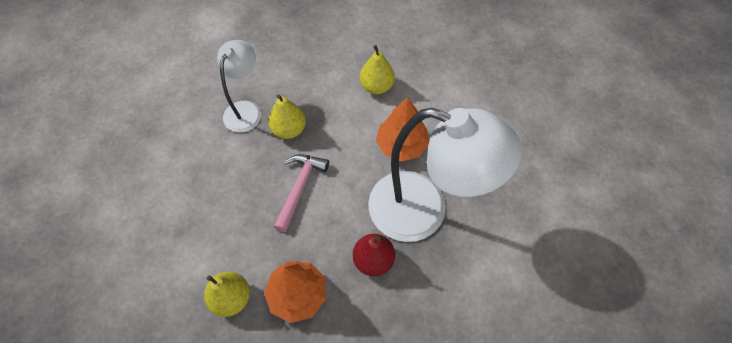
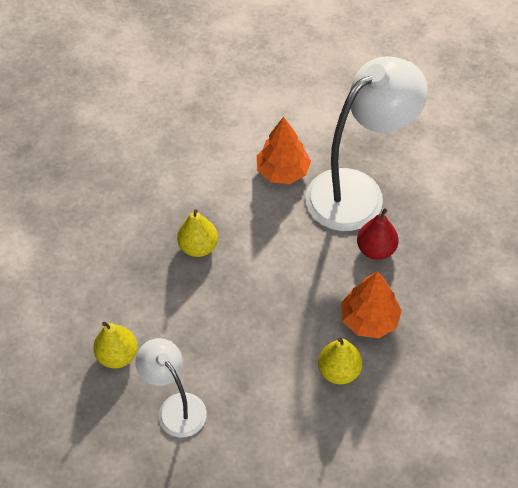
camera: 55 degrees left, 5 degrees down
white lamp [217,40,261,133] -> white lamp moved to [135,338,207,437]
pink hammer [273,154,329,232] -> none
yellow pear [360,45,395,94] -> yellow pear moved to [93,322,138,368]

